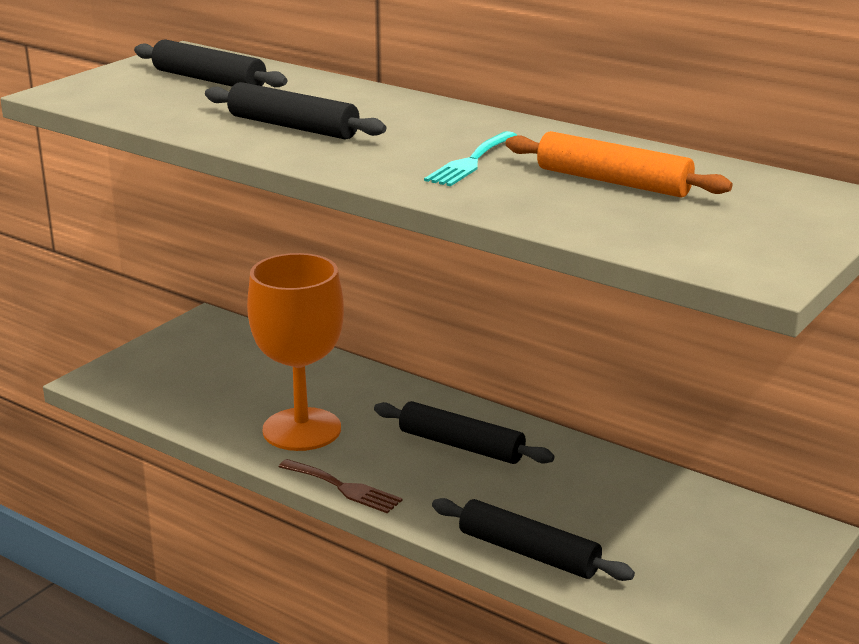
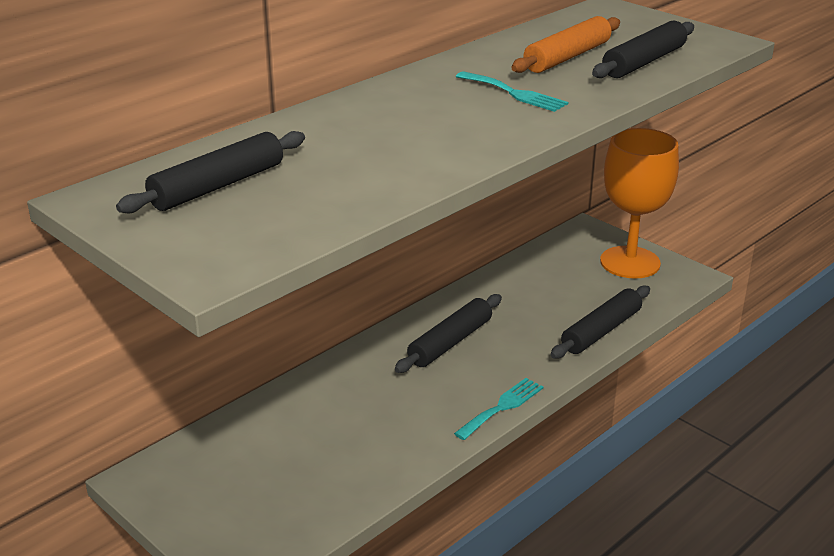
camera: 80 degrees left, 5 degrees up
black rolling pin [205,82,386,140] -> black rolling pin moved to [592,21,694,78]
orange goblet [247,253,344,451] -> orange goblet moved to [600,128,679,278]
brown fork [279,459,403,514] -> turquoise fork [454,378,543,440]

